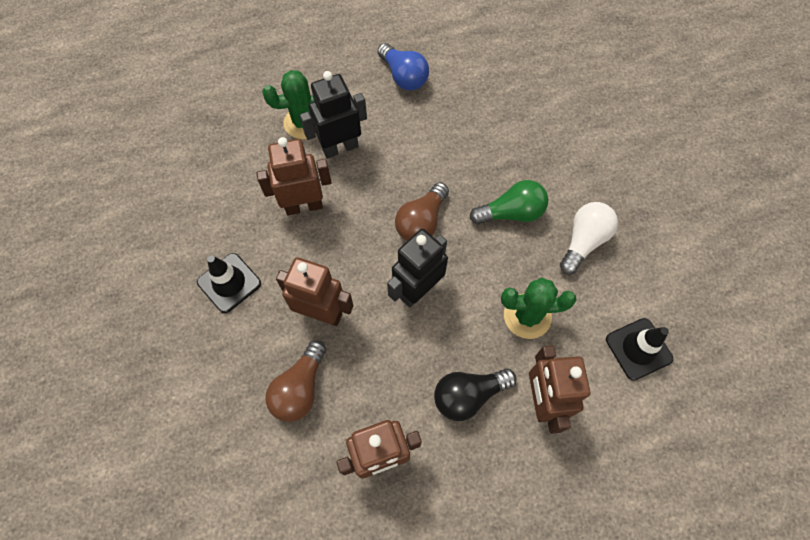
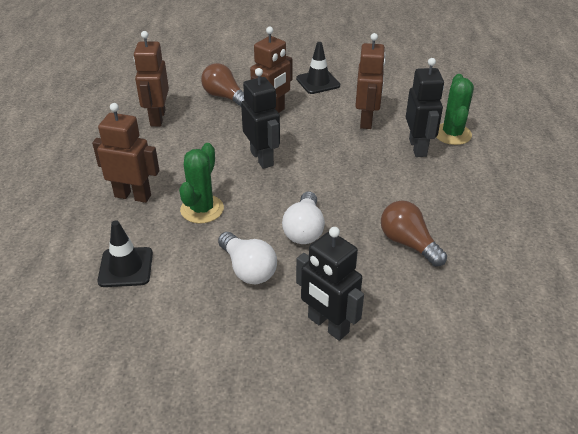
camera: 110 degrees right, 25 degrees down
blue light bulb [377,43,429,91] -> none
brown light bulb [395,182,449,241] -> brown light bulb moved to [381,201,447,267]
black light bulb [434,368,517,421] -> none
green light bulb [470,180,548,225] -> white light bulb [282,191,325,244]
none -> black robot [296,227,364,341]

